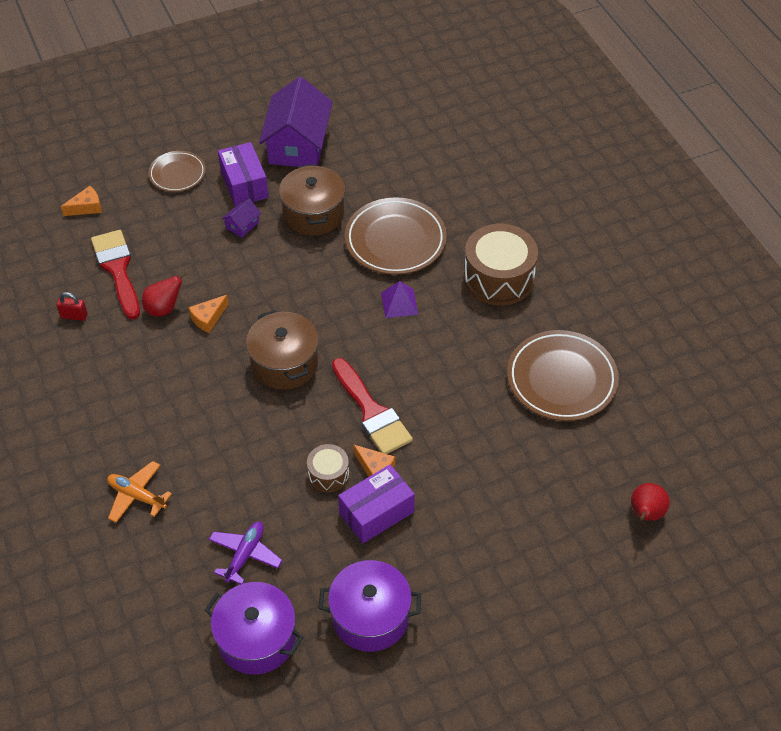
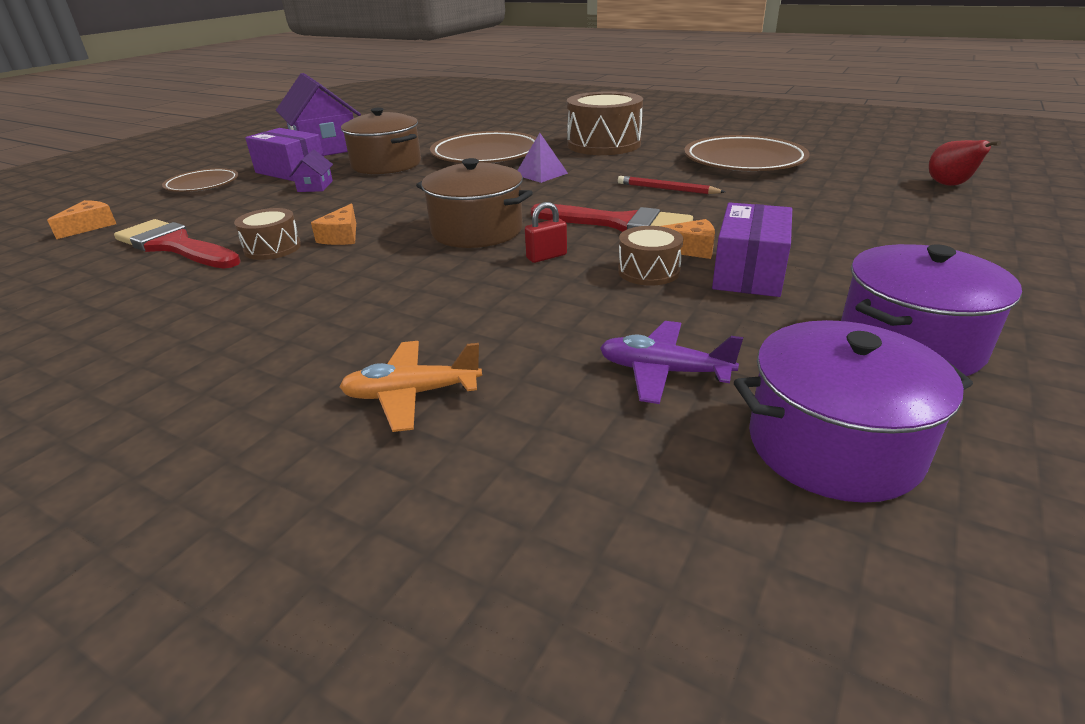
camera: 35 degrees left, 20 degrees down
red padlock [56,292,88,321] -> red padlock moved to [525,202,567,263]
red pear [142,271,189,316] -> brown drum [234,208,301,260]
purple plane [209,522,283,584] -> purple plane turned 60 degrees counterclockwise [600,321,743,404]
none -> red pencil [618,176,725,194]

